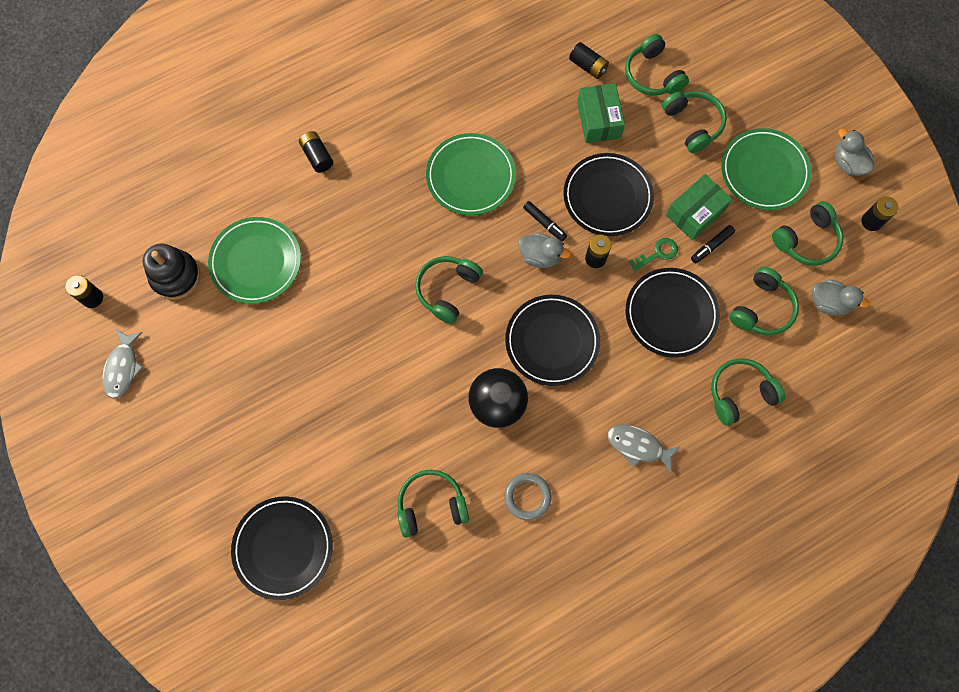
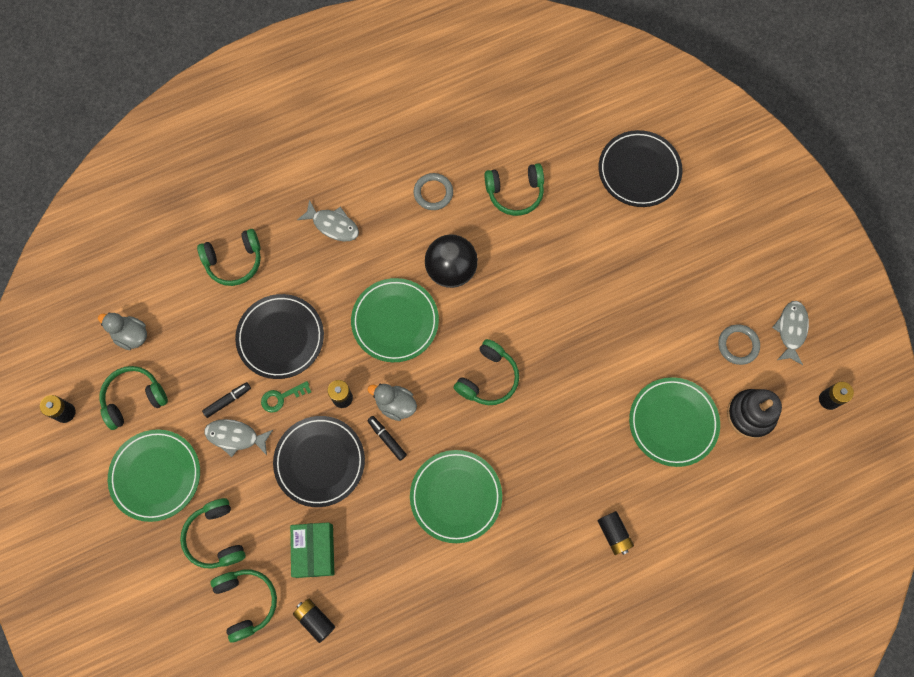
camera: 175 degrees left, 0 degrees up
black plate [505,295,600,386] -> green plate [351,278,439,362]
green box [666,174,732,240] -> grey fish [204,419,273,457]
green headphones [729,267,799,336] -> none
grey duck [834,128,875,176] -> none
none -> grey ring [718,324,760,365]

